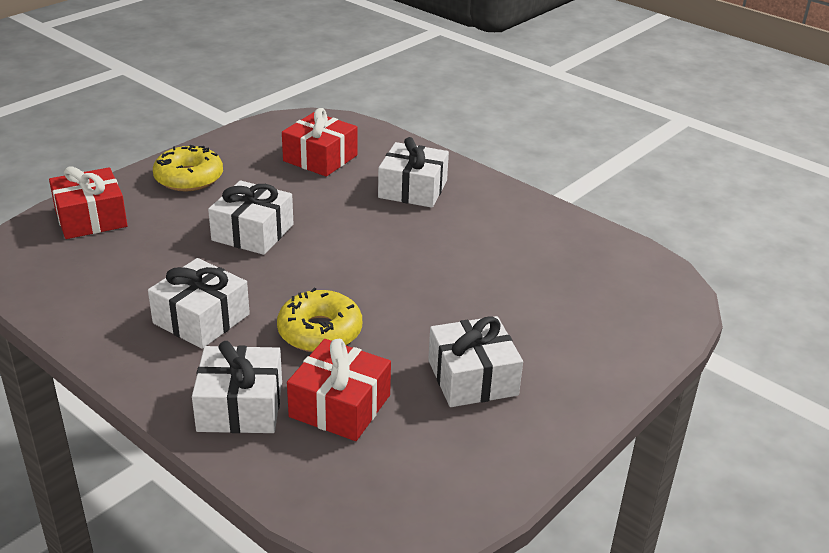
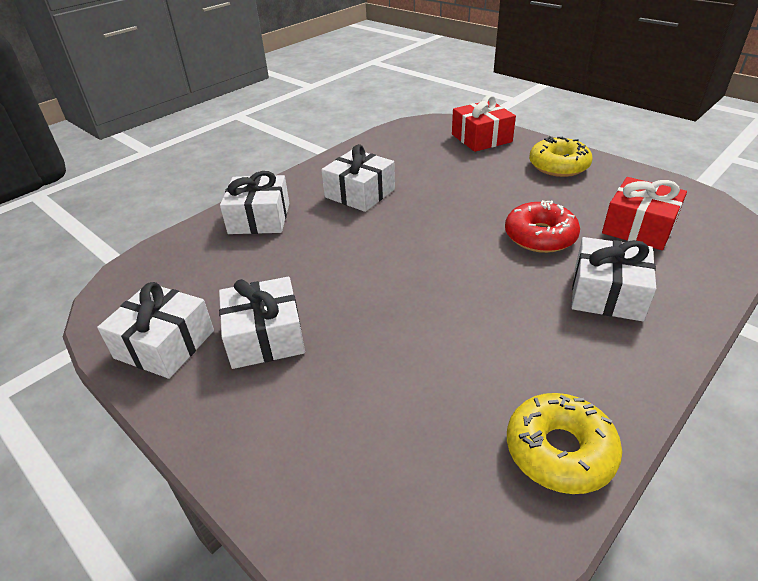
camera: 95 degrees right, 5 degrees up
white gift [208,180,293,255] -> white gift moved to [97,282,214,379]
yellow donut [277,288,362,352] -> yellow donut moved to [507,393,622,494]
red gift [287,339,391,441] -> none
none -> red donut [505,200,580,253]

